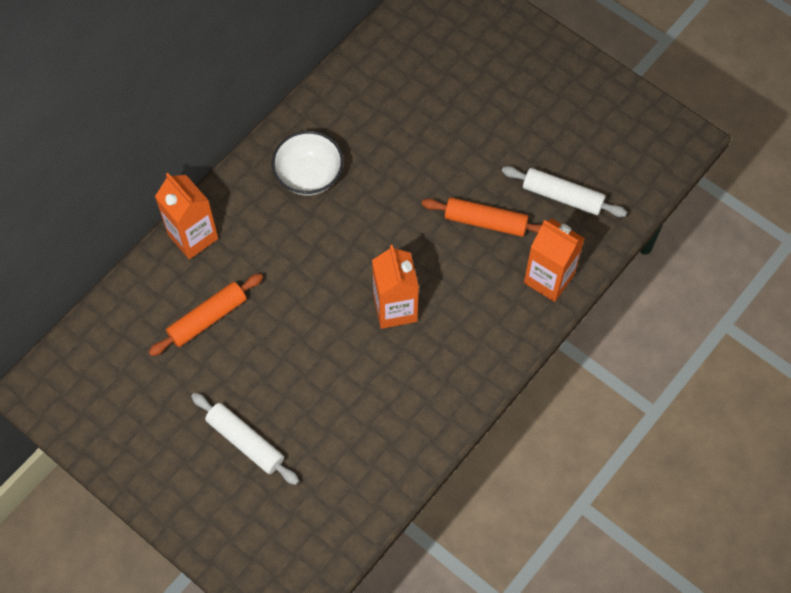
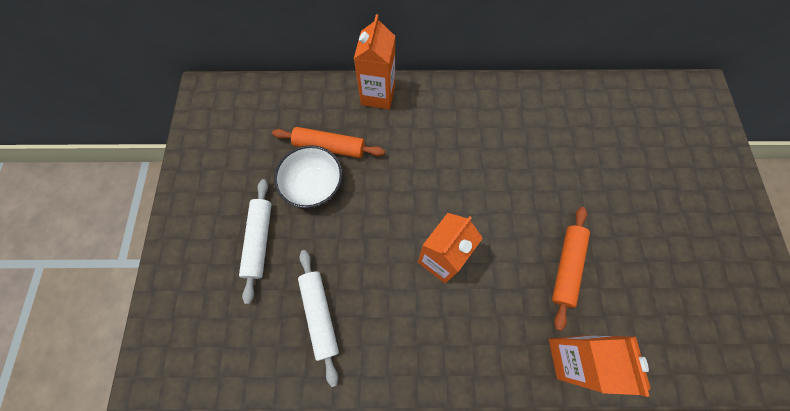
camera: 50 degrees right, 5 degrees up
white bowl [272,131,343,196] -> white bowl moved to [274,145,342,208]
orange rolling pin [421,197,542,237] -> orange rolling pin turned 45 degrees clockwise [552,207,590,331]
white rolling pin [502,166,627,217] -> white rolling pin moved to [298,250,339,387]

